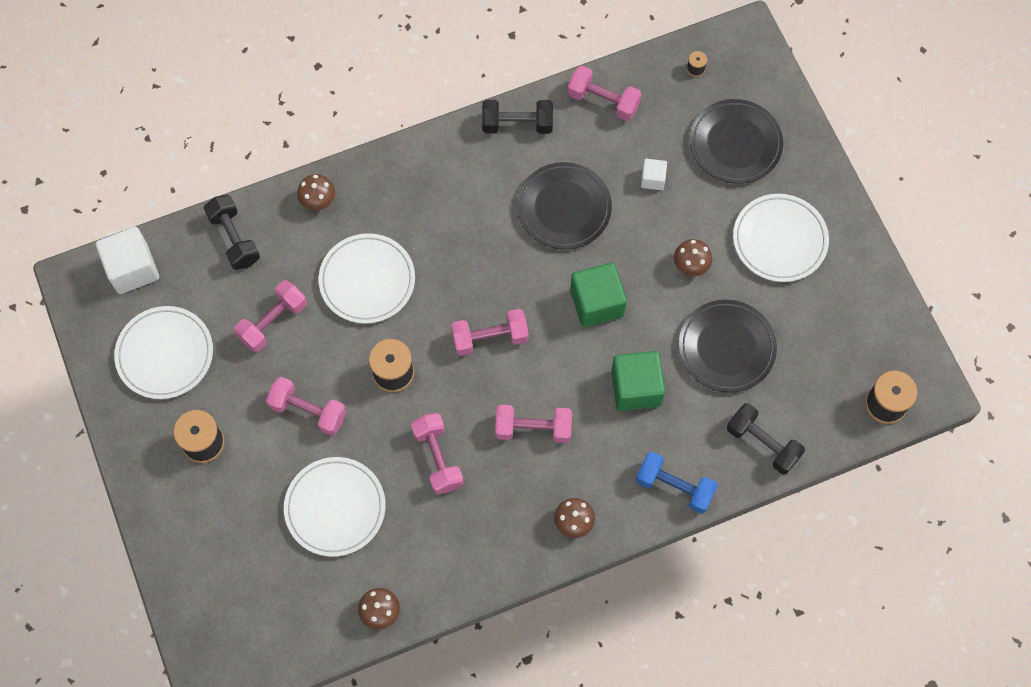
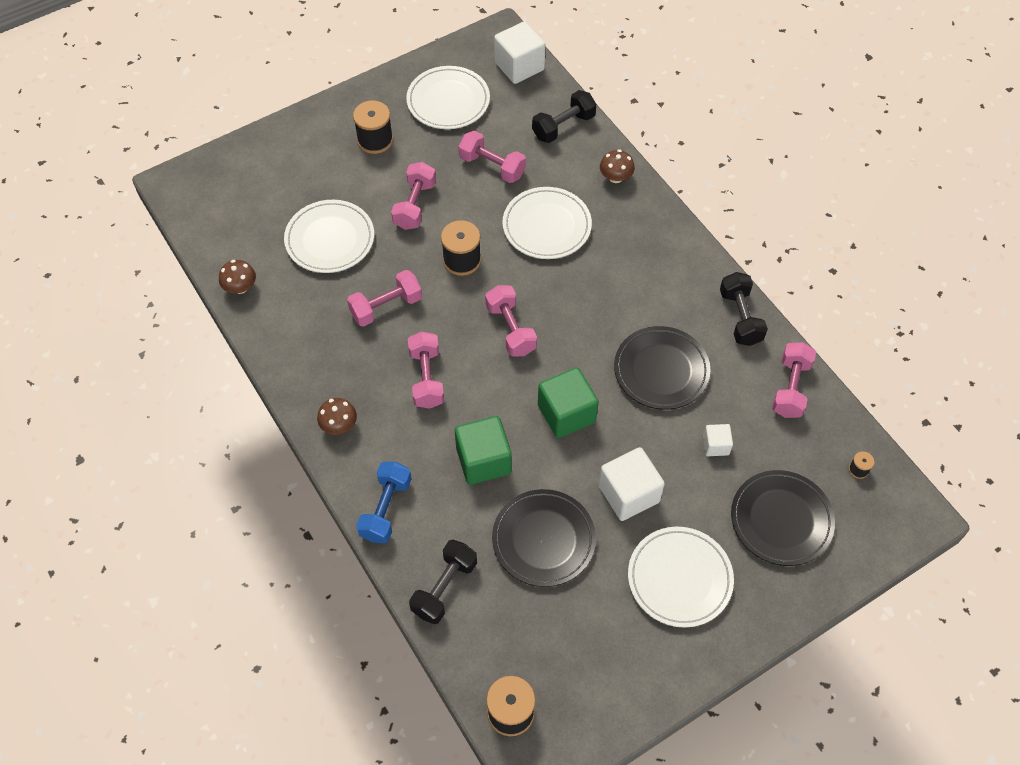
camera: 80 degrees right, 10 degrees down
brown mushroom [674,239,712,276] -> white cube [599,447,665,521]

